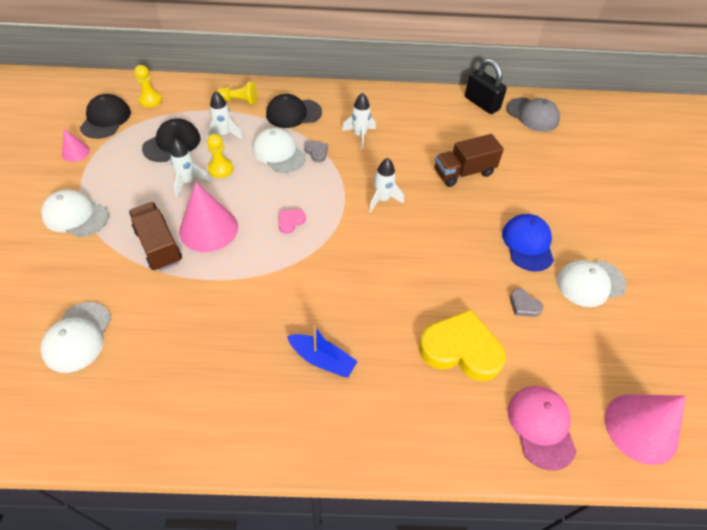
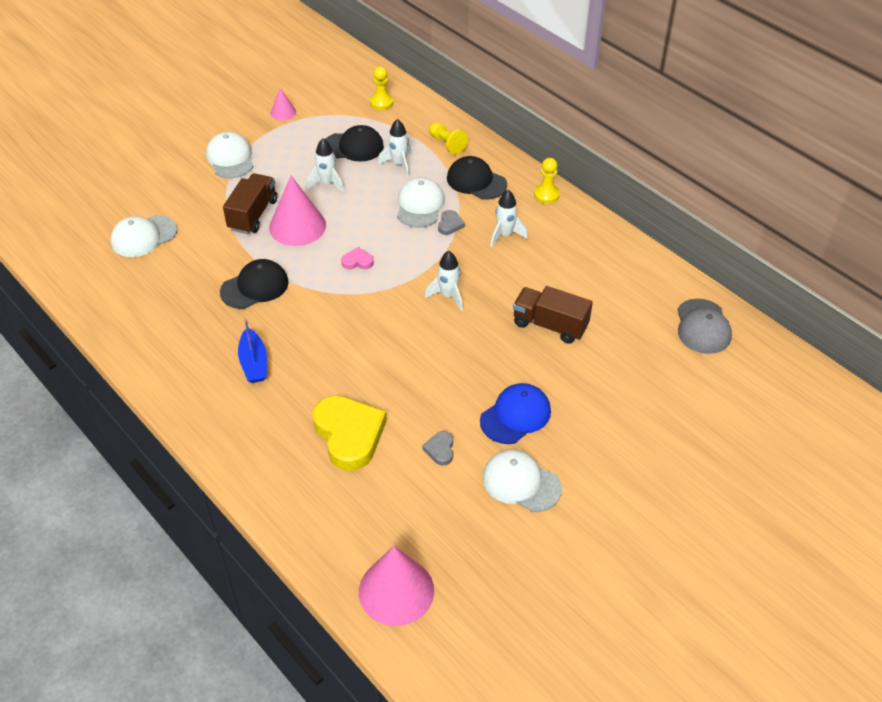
camera: 50 degrees right, 5 degrees down
black cap [80,94,131,139] -> black cap moved to [220,259,288,309]
yellow pawn [207,134,233,178] -> yellow pawn moved to [534,158,560,203]
black padlock [465,59,507,114] -> none
pink cap [508,386,577,471] -> none

